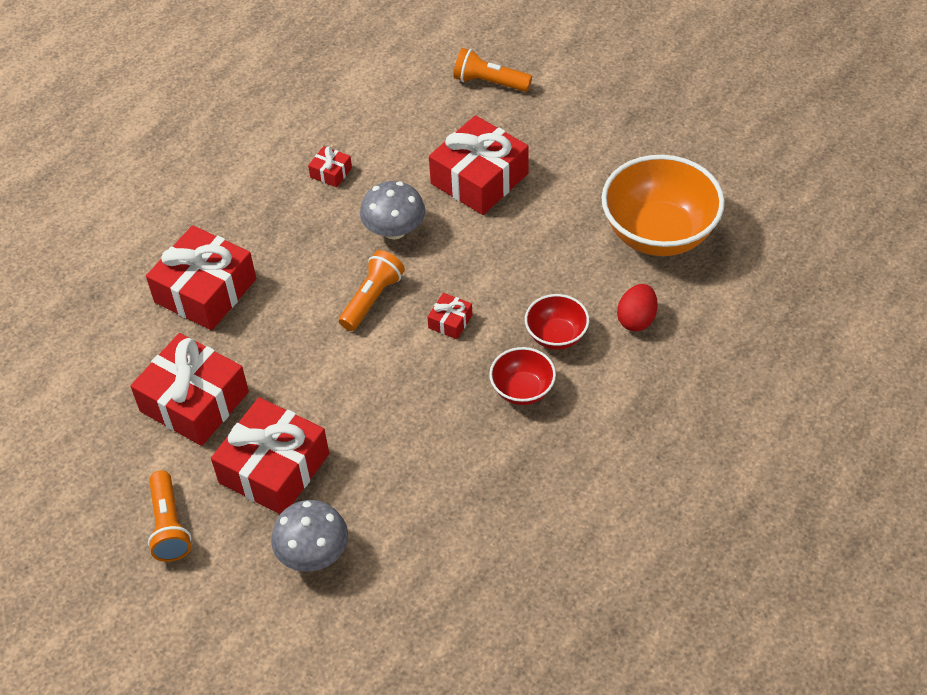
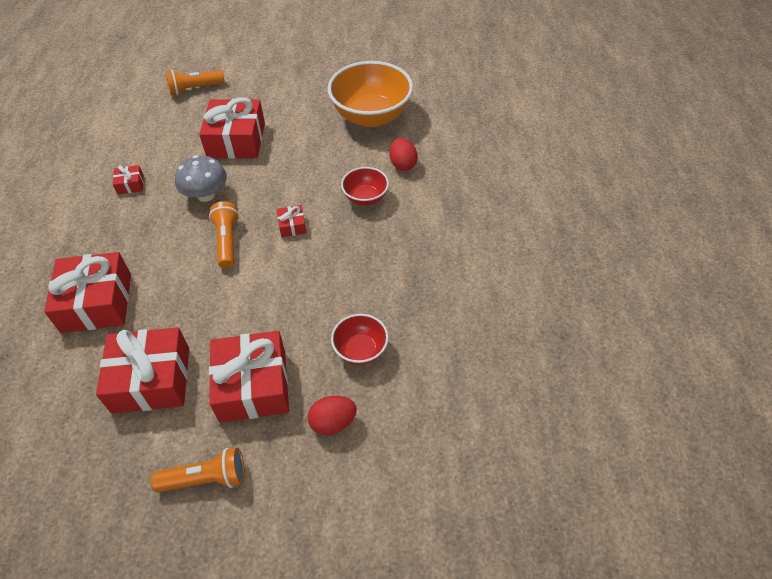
camera: 40 degrees left, 0 degrees up
orange flashlight [148,470,191,562] -> orange flashlight turned 45 degrees counterclockwise [151,448,245,492]
grey mushroom [271,500,348,572] -> red egg [308,396,357,435]
red bowl [489,347,556,405] -> red bowl moved to [331,314,389,365]

